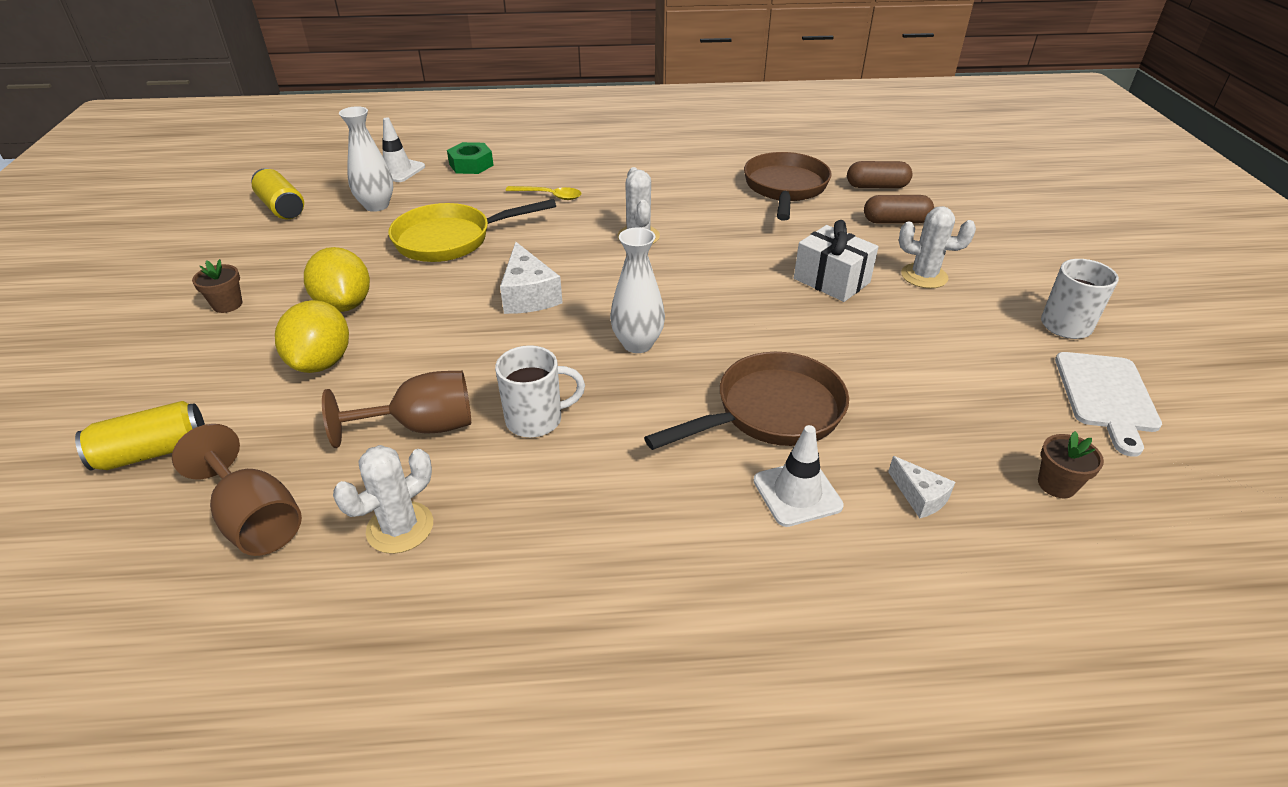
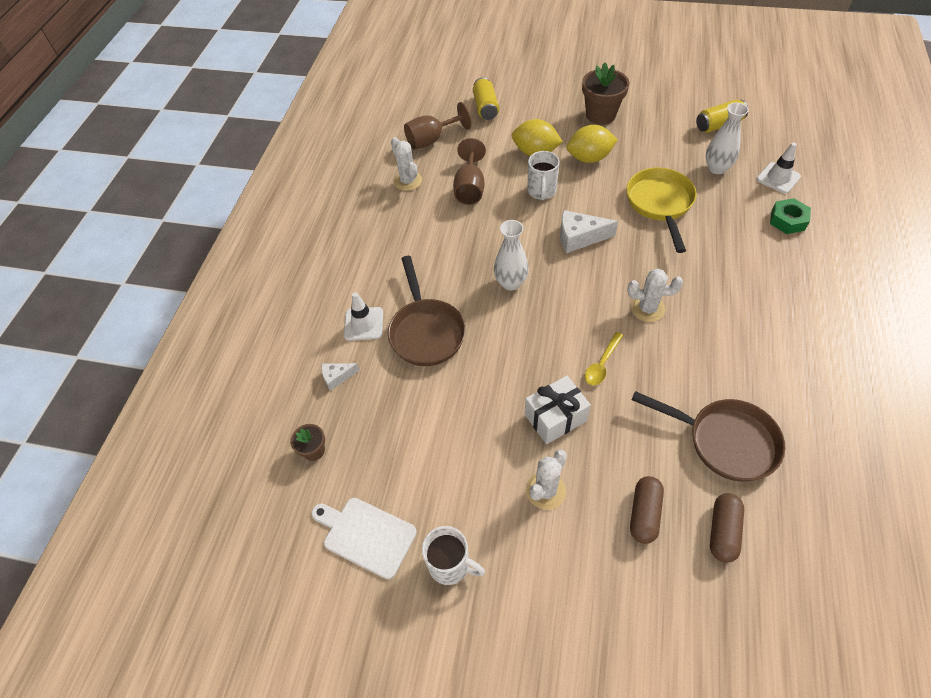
camera: 110 degrees right, 15 degrees up
brown flower pot [192,259,242,313] -> brown flower pot [582,62,629,125], size x1.90
white mug [495,345,585,437] -> white mug moved to [528,151,560,200]
yellow spoon [505,186,581,200] -> yellow spoon moved to [585,332,624,385]

